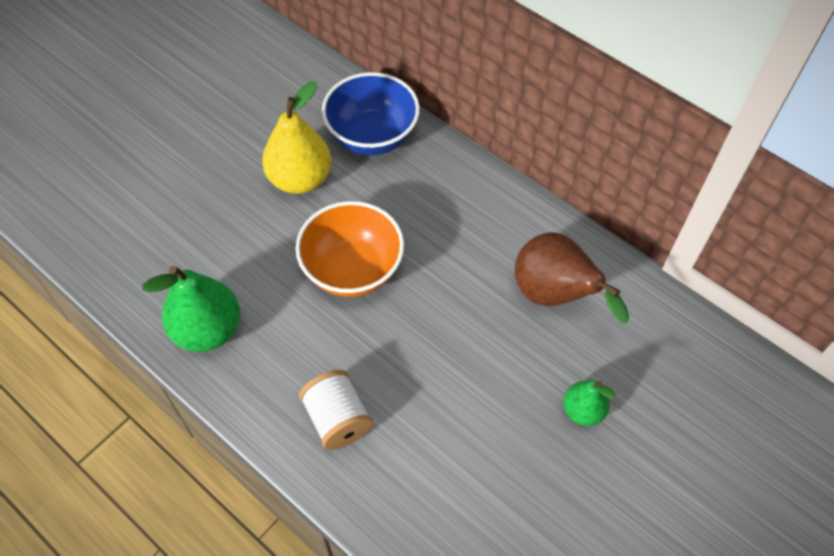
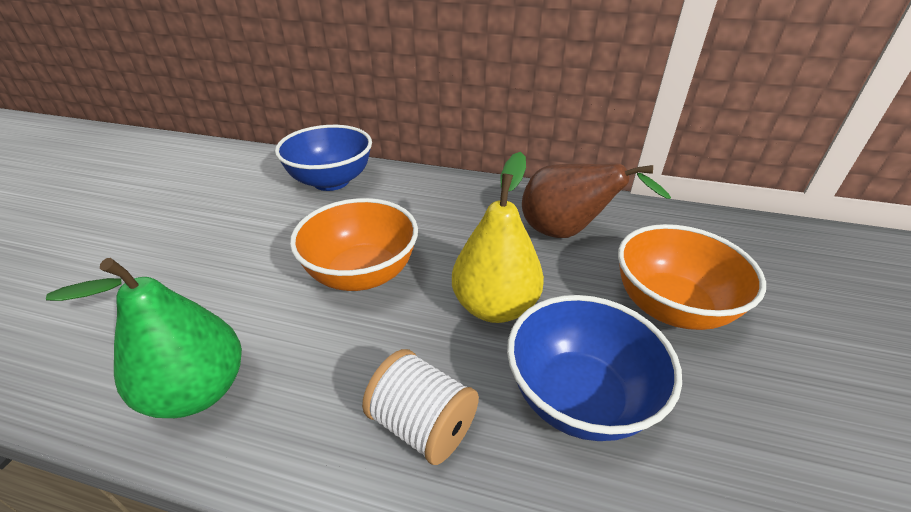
camera: 25 degrees left, 20 degrees down
yellow pear [262,82,331,194] -> yellow pear moved to [452,152,544,323]
green pear [563,380,616,426] -> orange bowl [618,224,766,330]
none -> blue bowl [507,295,682,441]

